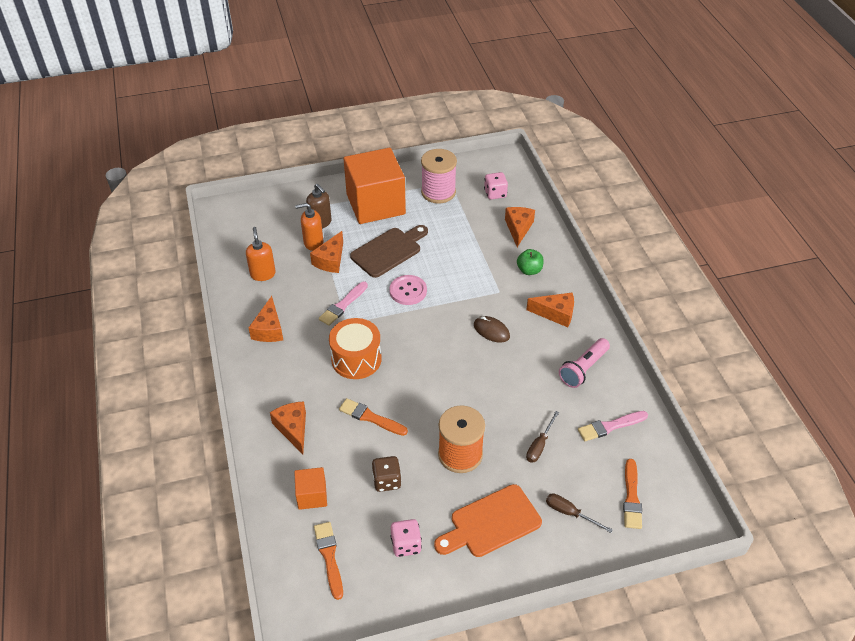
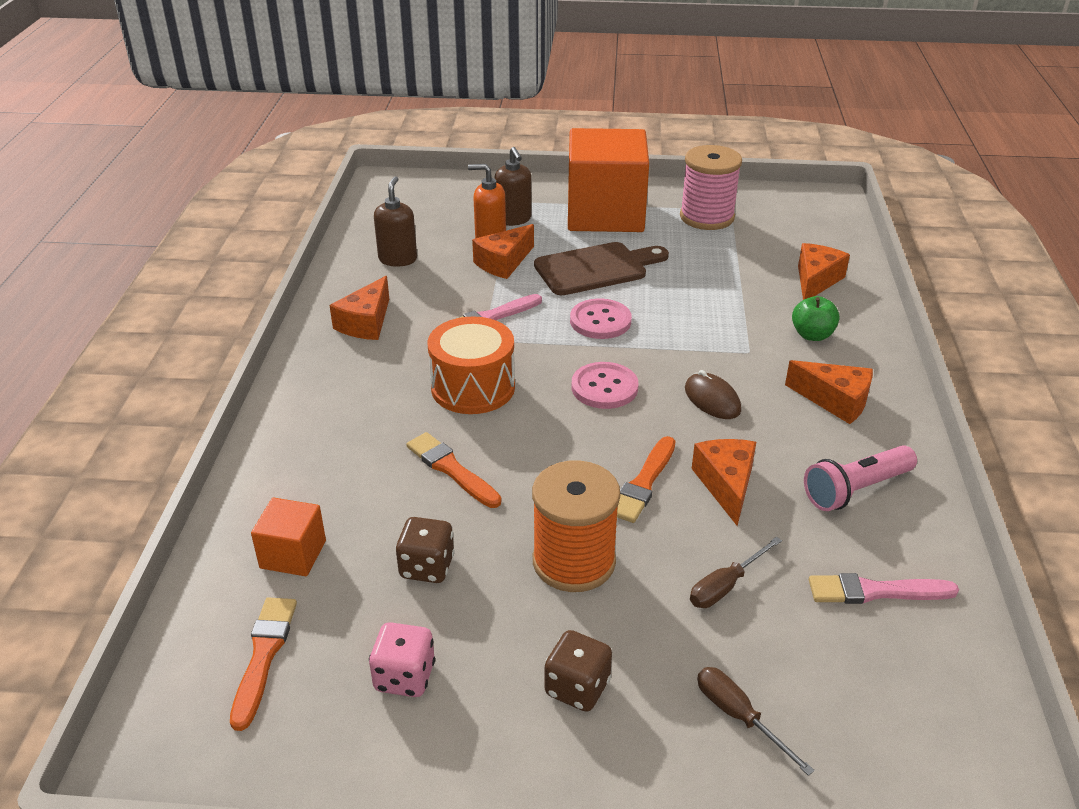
camera: 20 degrees right, 10 degrees down
orange soap dispenser [246,227,276,281] -> brown soap dispenser [374,176,417,267]
orange cheese [270,401,306,454] -> orange cheese moved to [692,439,756,526]
orange cutting board [434,484,542,557] -> brown dice [545,630,612,712]
pink dice [484,172,508,200] -> none
orange brush [623,459,642,529] -> orange brush moved to [617,436,676,523]
none -> pink button [571,362,638,409]

